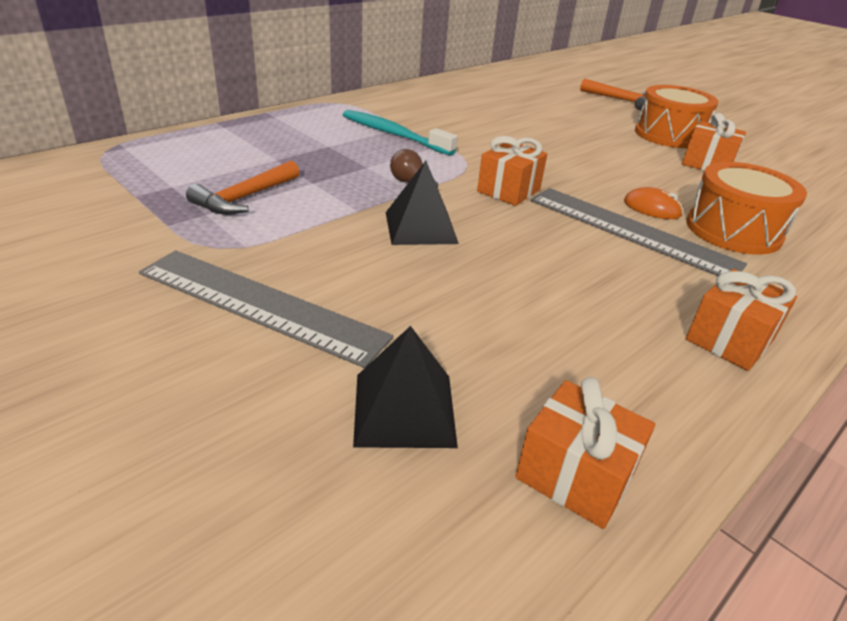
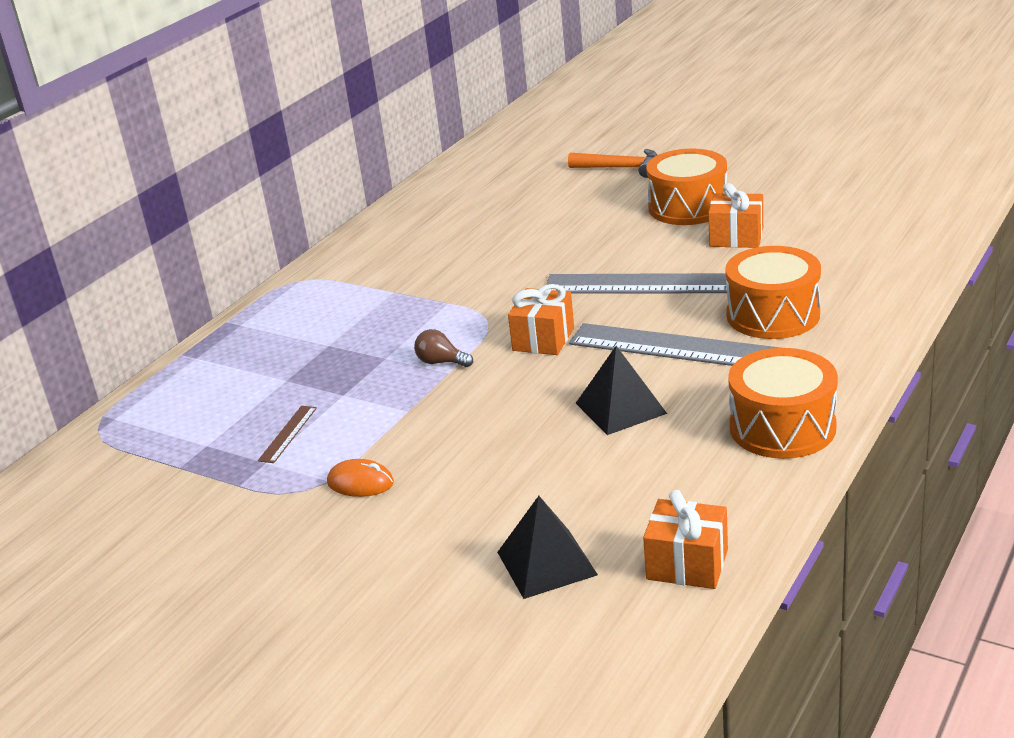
camera: 10 degrees left, 5 degrees down
grey ruler [139,251,393,368] -> grey ruler moved to [546,273,727,294]
orange hammer [186,160,300,215] -> brown ruler [258,406,317,463]
turquoise toothbrush [343,110,457,156] -> none
black pyramid [386,161,459,245] -> black pyramid moved to [576,346,667,435]
orange mouse [624,187,683,219] -> orange mouse moved to [327,459,394,497]
orange gift [686,269,797,371] -> orange drum [728,348,838,459]

